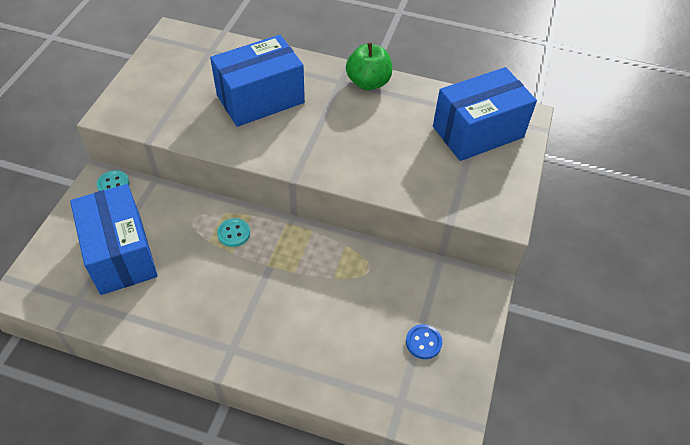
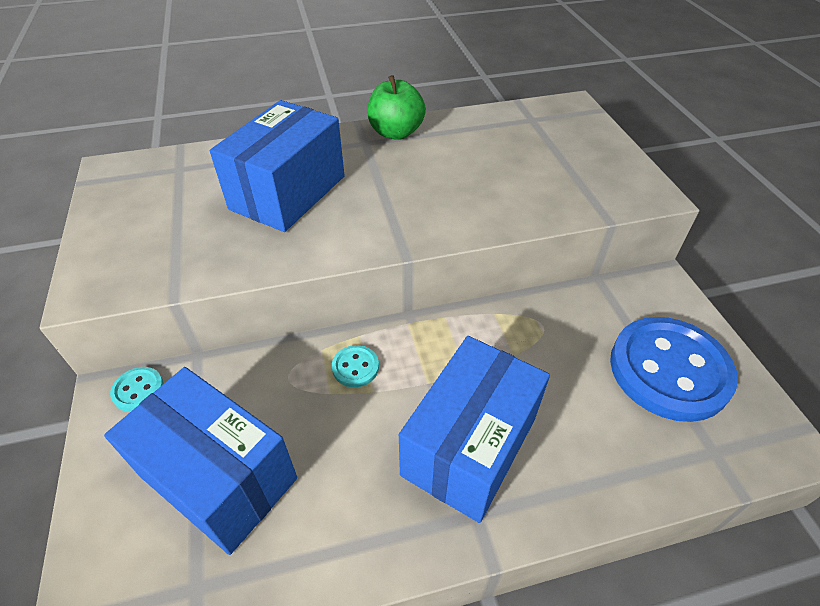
camera: 30 degrees left, 5 degrees down
blue button [406,324,442,359] -> blue button [610,317,738,422], size x2.44
blue box [433,67,537,161] -> blue box moved to [399,336,550,523]

